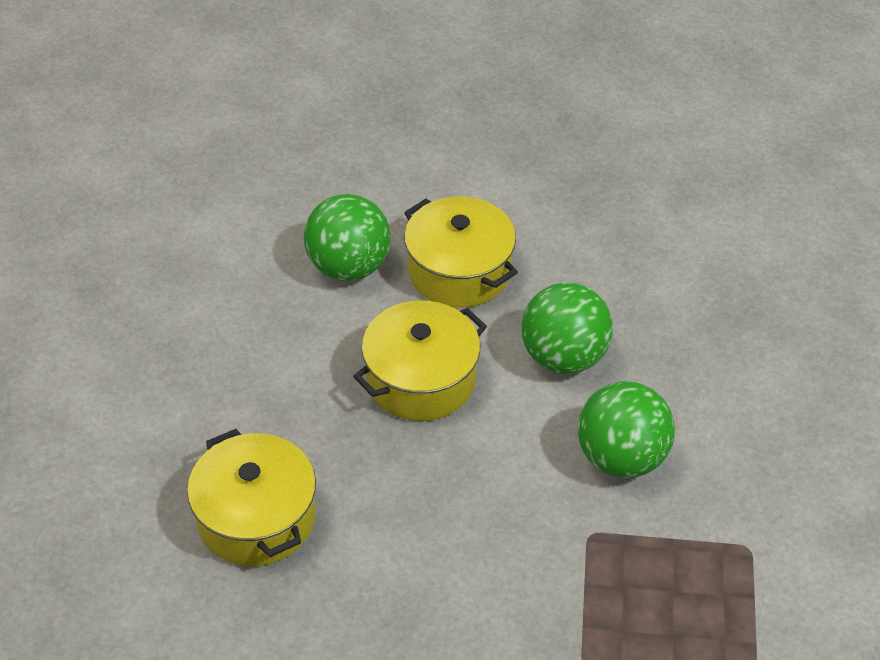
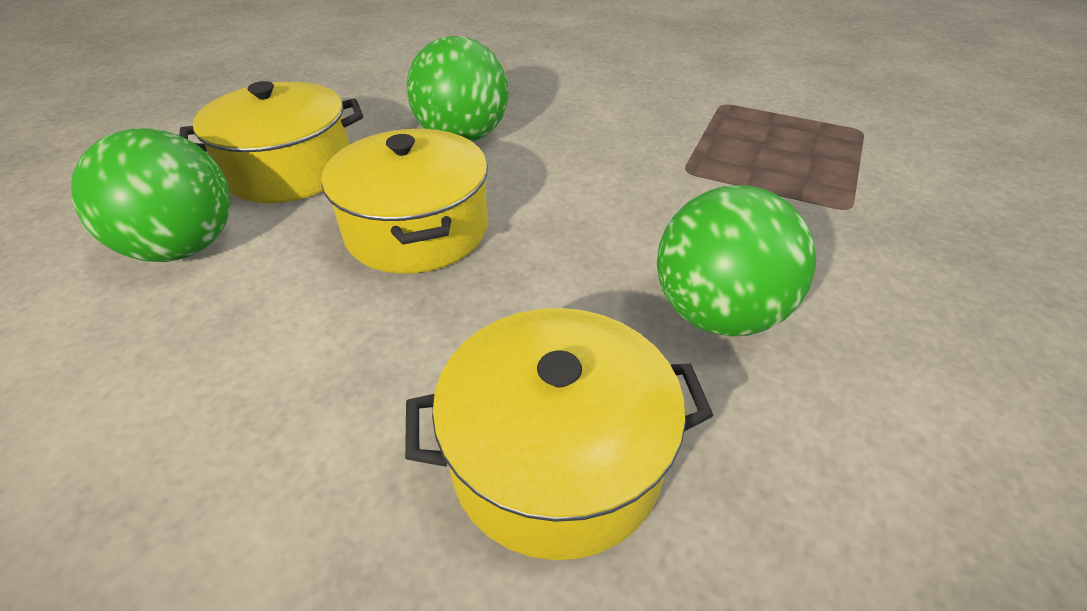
camera: 70 degrees left, 5 degrees down
green ball [578,381,675,478] -> green ball moved to [657,185,816,337]

